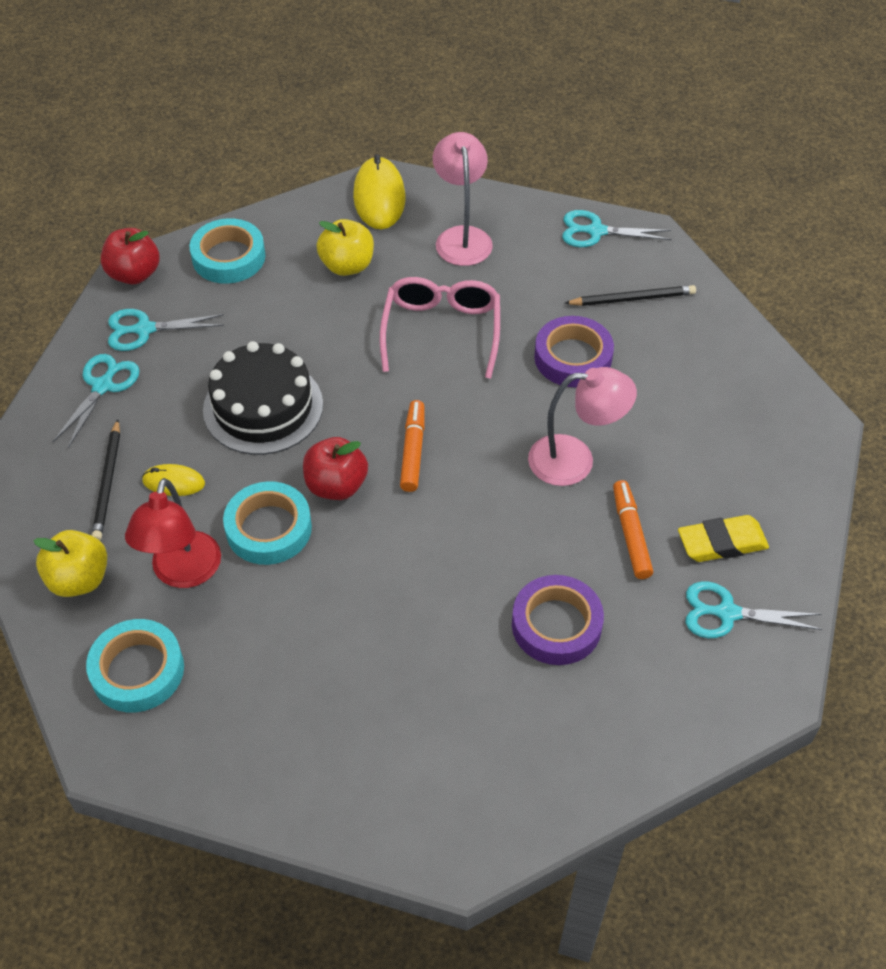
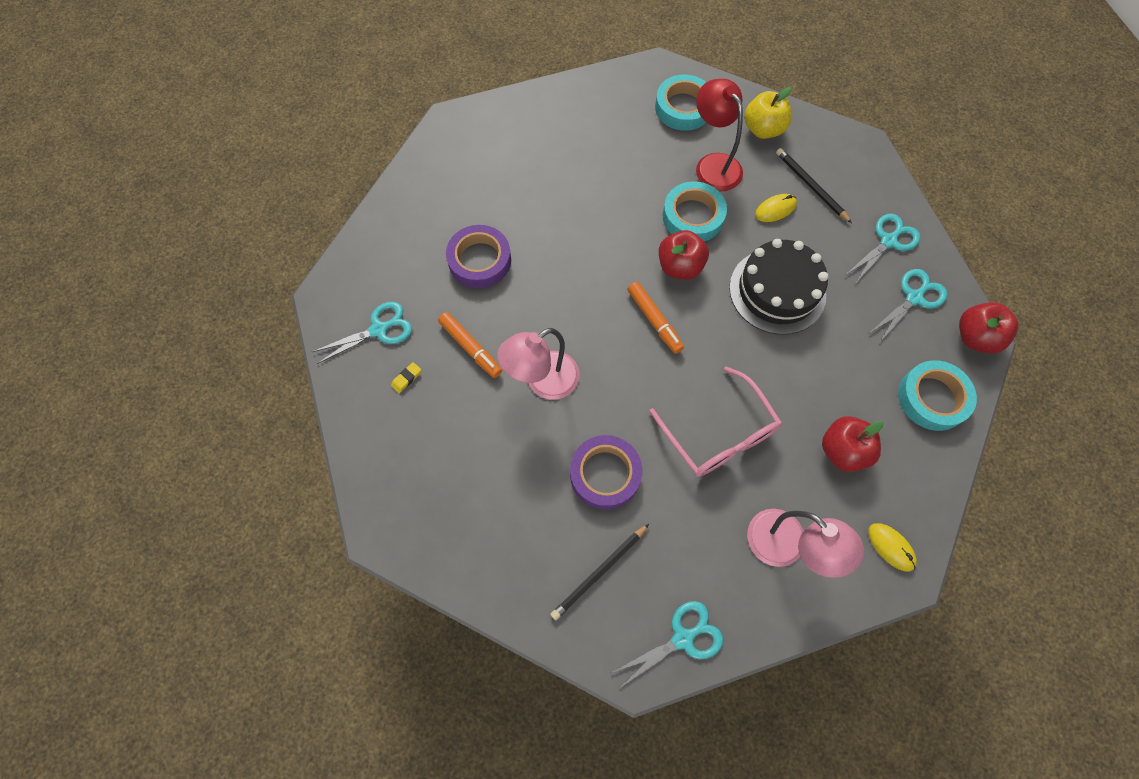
camera: 145 degrees right, 15 degrees up
turquoise scissors [53,354,139,448] -> turquoise scissors turned 120 degrees counterclockwise [845,214,920,284]
yellow apple [317,219,374,276] -> red apple [822,416,883,472]
yellow mouse [353,154,405,229] -> yellow mouse [868,523,917,572], size x0.55
yellow eraser [678,515,769,562] -> yellow eraser [391,362,421,393], size x0.47

